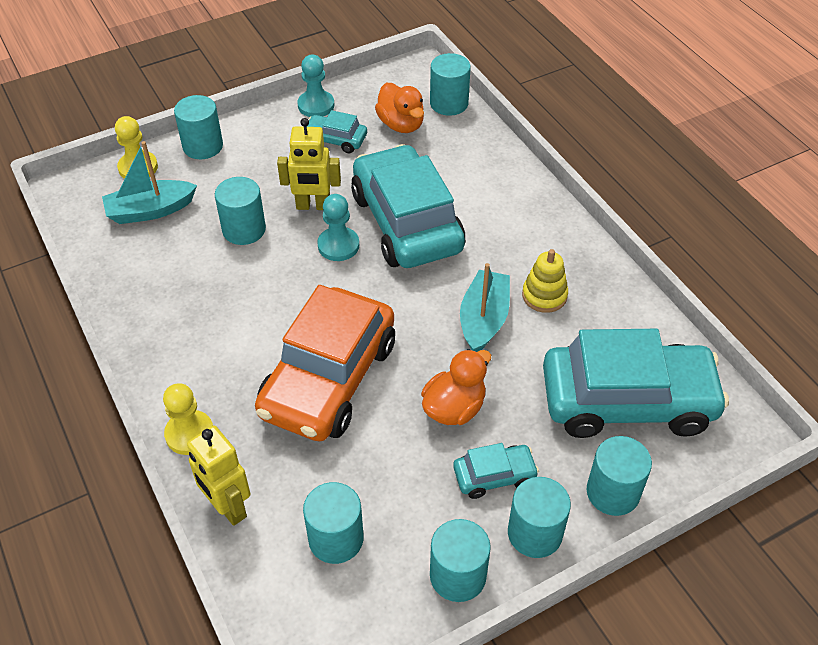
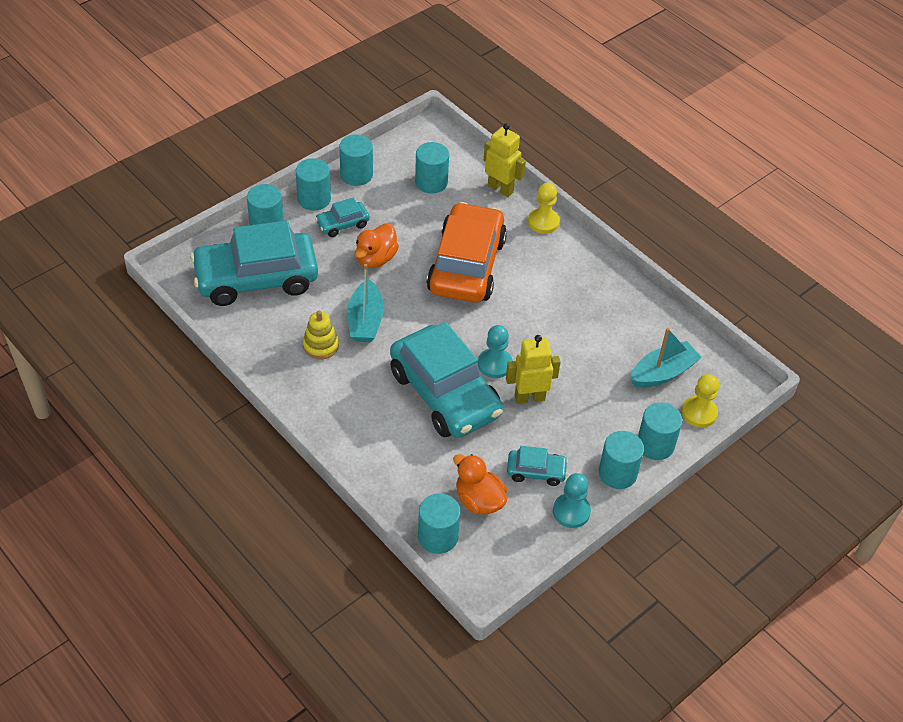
camera: 165 degrees right, 0 degrees up
turquoise cylinder [215,177,266,245] -> turquoise cylinder moved to [599,431,644,489]

